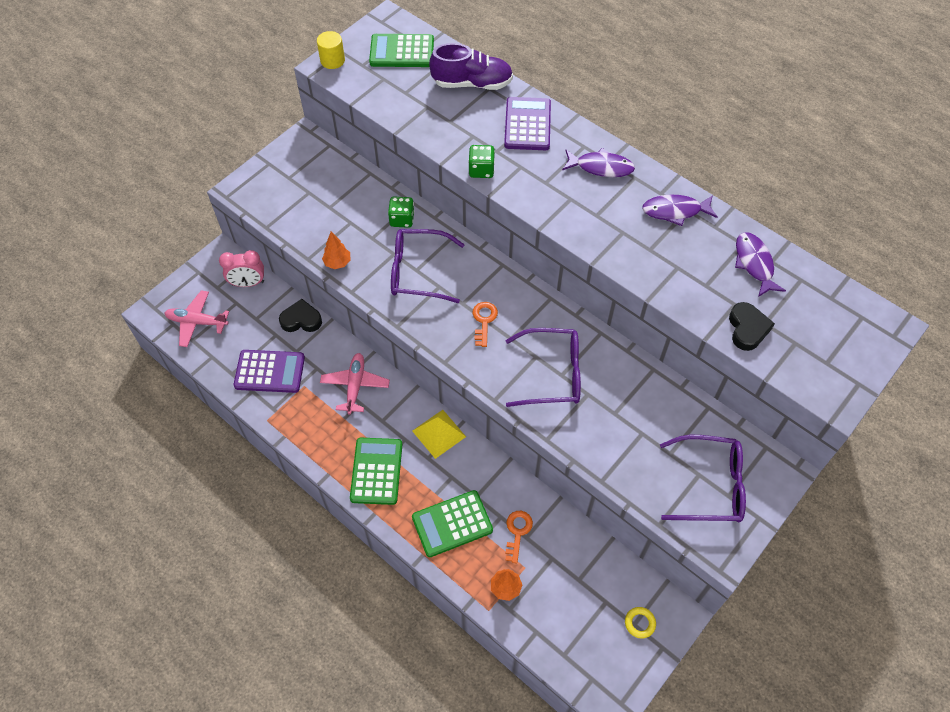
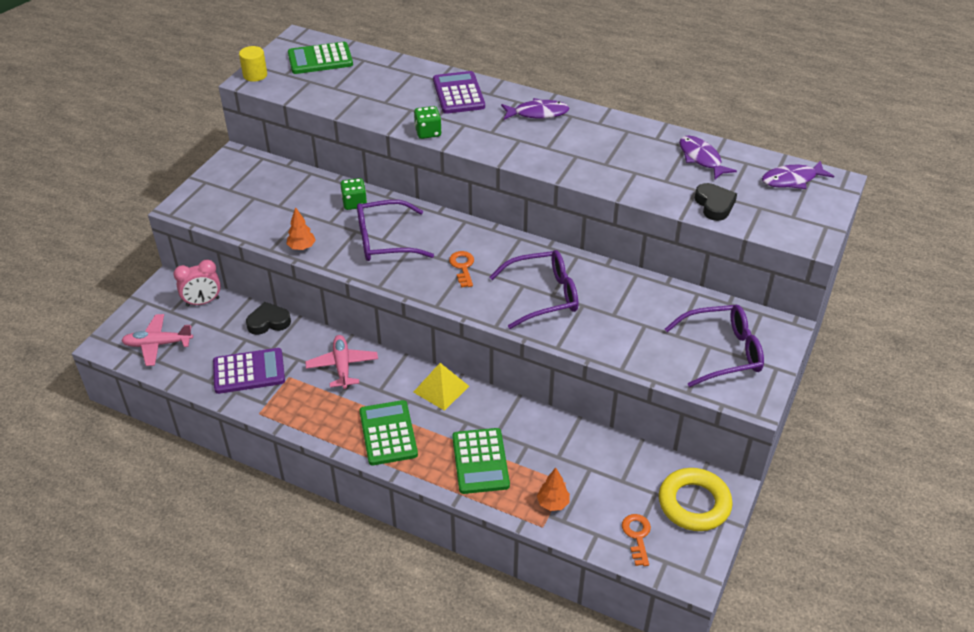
camera: 15 degrees left, 15 degrees down
green calculator [412,490,493,557] -> green calculator turned 60 degrees counterclockwise [452,428,510,494]
purple shoe [429,43,513,90] -> none
orange key [505,511,533,563] -> orange key moved to [622,514,651,566]
yellow ring [625,607,656,639] -> yellow ring [659,468,733,531], size x2.28
purple fish [642,195,718,226] -> purple fish moved to [762,160,834,189]

